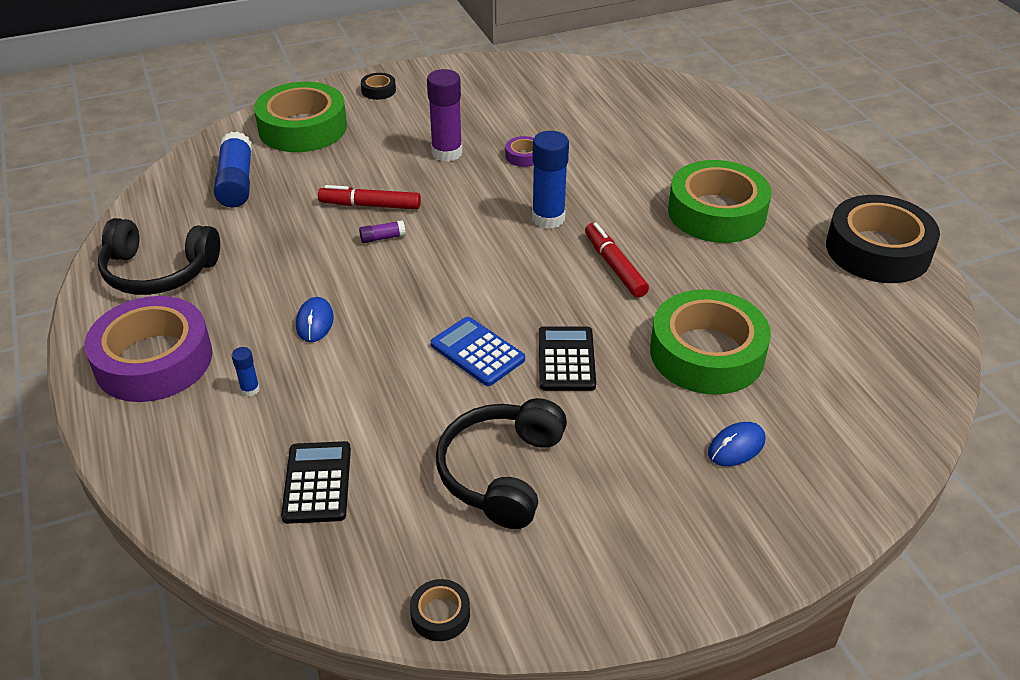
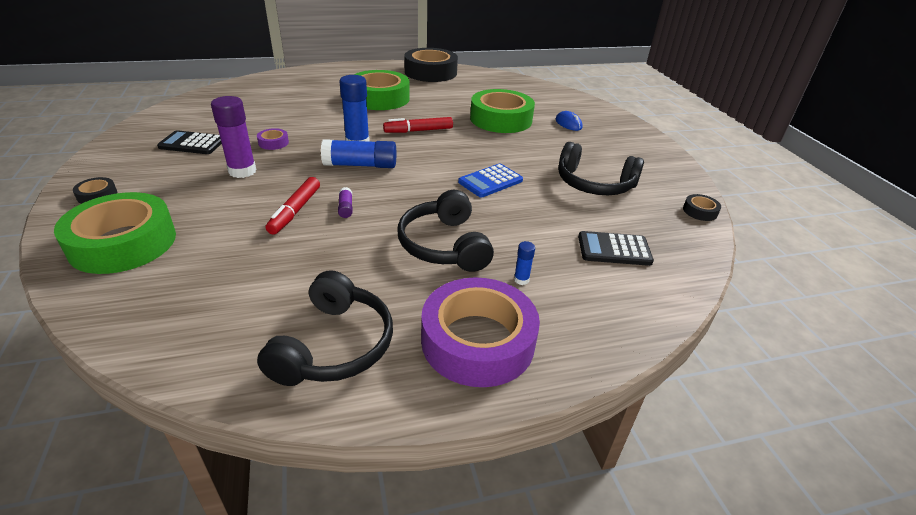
camera: 85 degrees left, 5 degrees down
blue glue stick [214,131,252,208] -> blue glue stick moved to [321,139,396,168]
blue mouse [296,297,334,342] -> black headphones [397,190,494,272]
black calculator [539,326,596,391] -> black calculator moved to [157,130,222,154]

